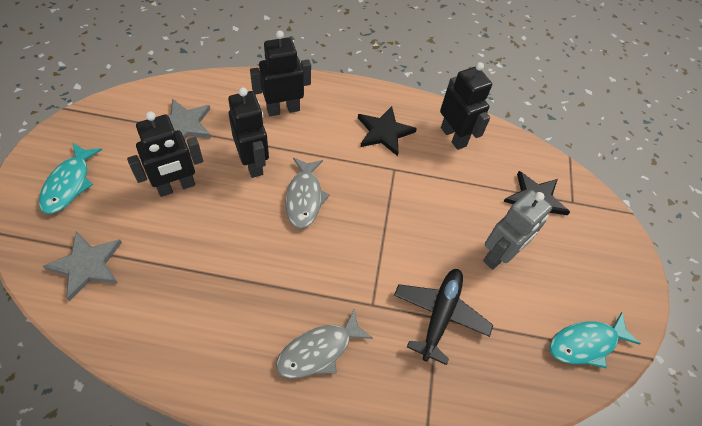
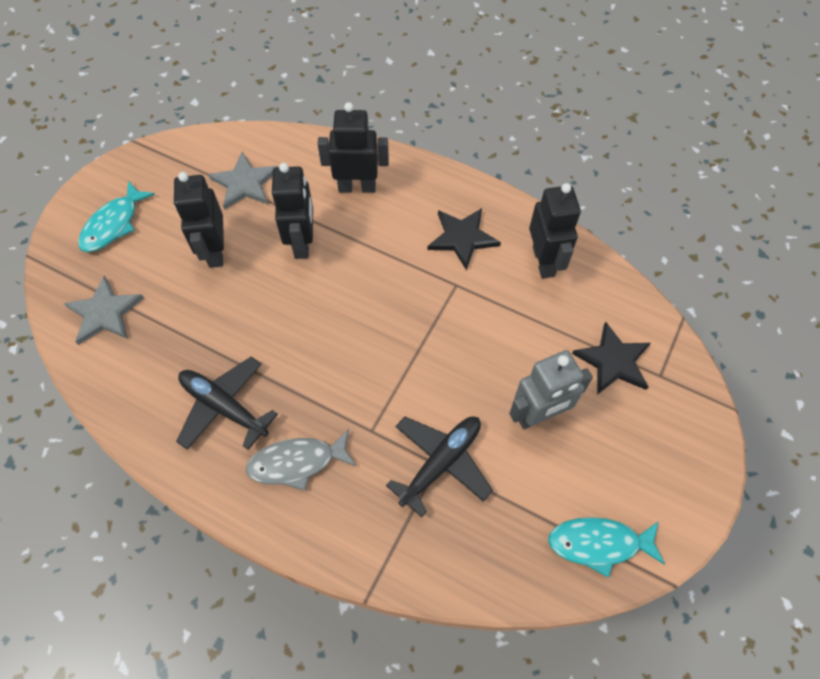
camera: 25 degrees right, 5 degrees up
black robot [127,111,203,197] -> black robot turned 90 degrees clockwise [174,172,224,268]
grey fish [285,158,330,229] -> none
none -> black plane [176,357,278,450]

